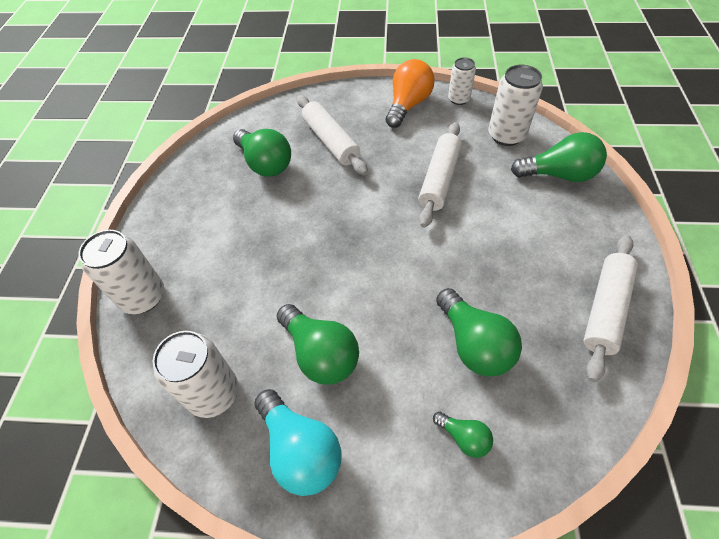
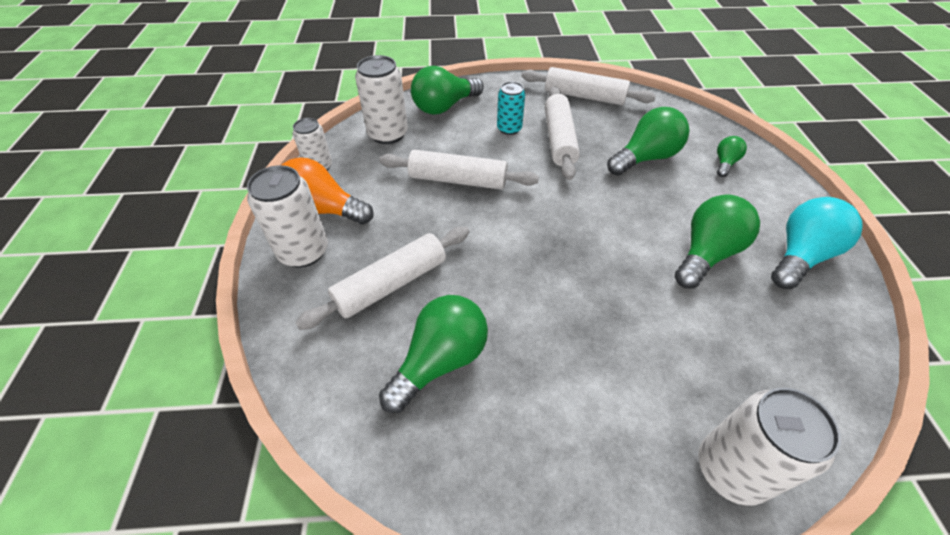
camera: 100 degrees left, 5 degrees down
white can [153,331,238,418] -> white can moved to [247,165,328,267]
green light bulb [511,132,607,182] -> green light bulb turned 120 degrees counterclockwise [411,66,484,115]
none -> turquoise can [497,82,525,135]
none -> white rolling pin [545,86,580,180]

